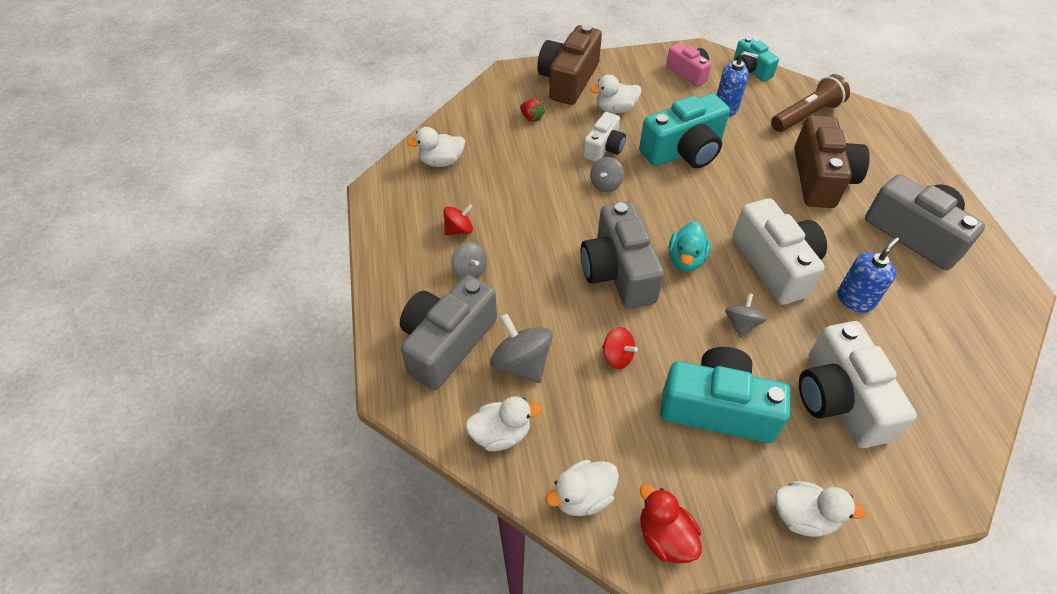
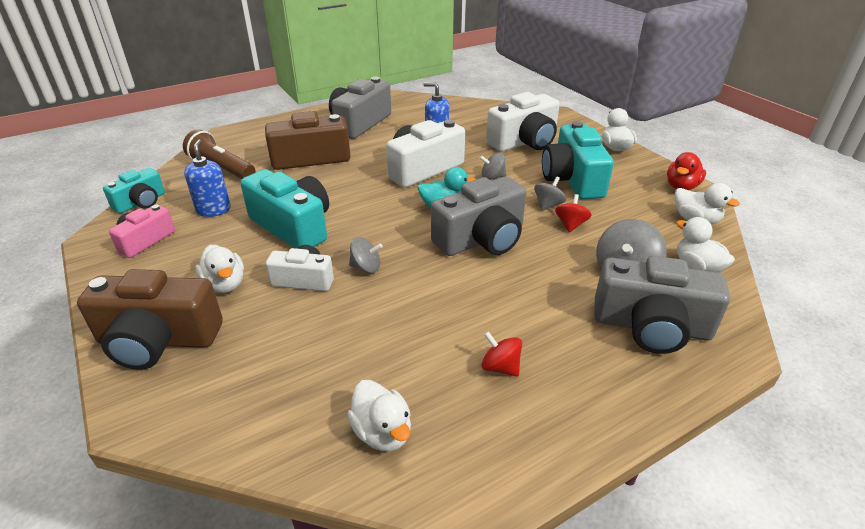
camera: 110 degrees left, 15 degrees down
grey spinning top [451,242,487,279] -> grey spinning top moved to [534,177,566,211]
red strawberry [520,99,545,122] -> none

